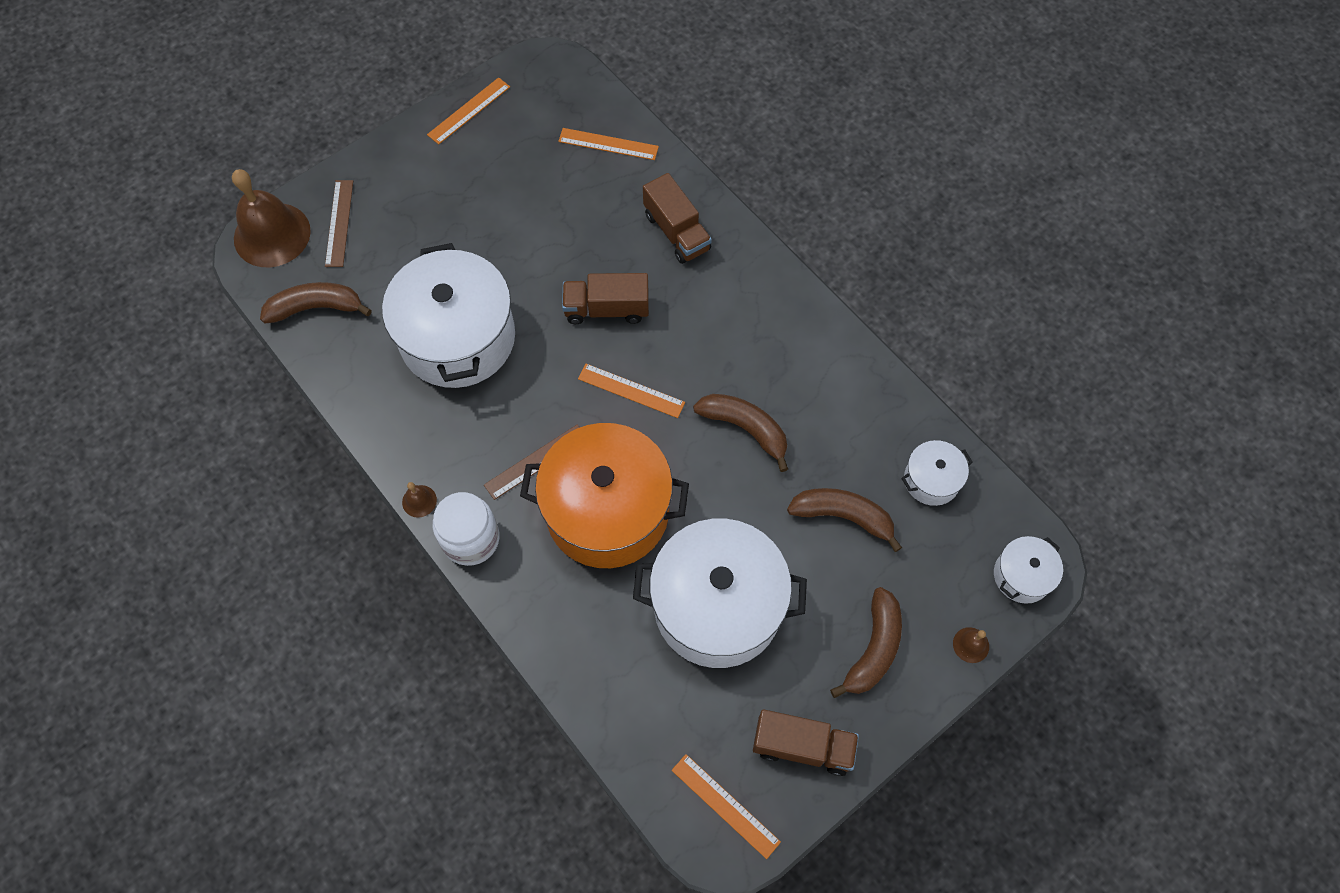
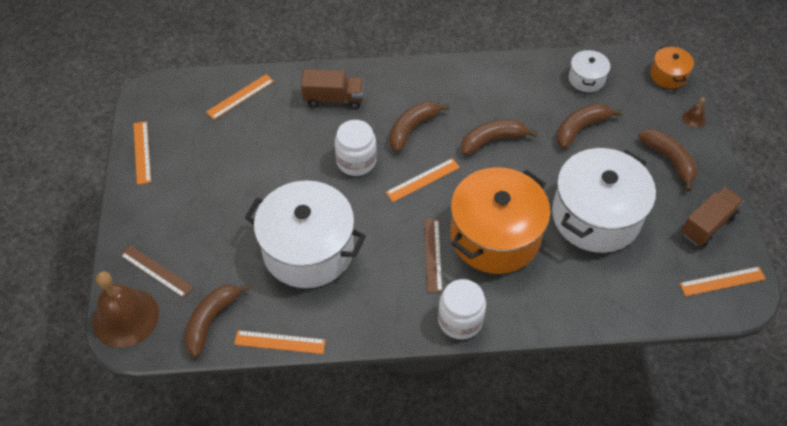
camera: 55 degrees left, 10 degrees down
brown bell [402,482,437,518] -> none
brown truck [562,273,649,324] -> white jar [335,120,377,176]
white pot [994,536,1063,604] -> orange pot [650,46,694,89]
none -> orange ruler [234,330,326,354]
none -> brown banana [389,101,450,152]

